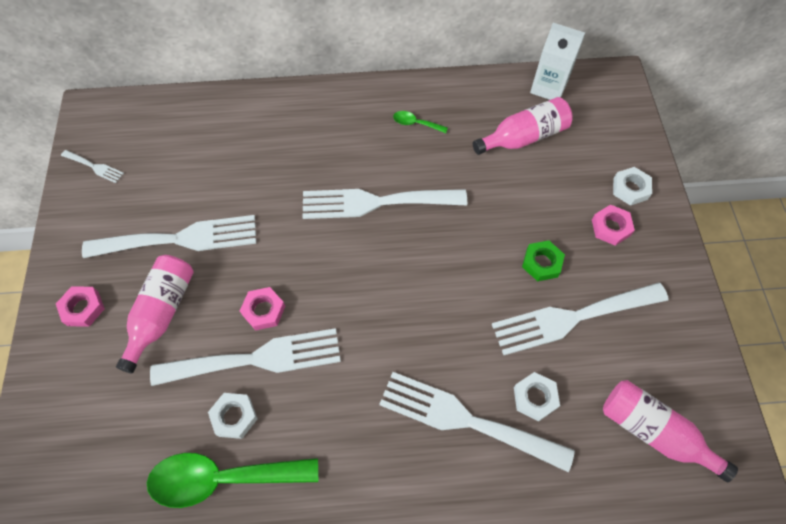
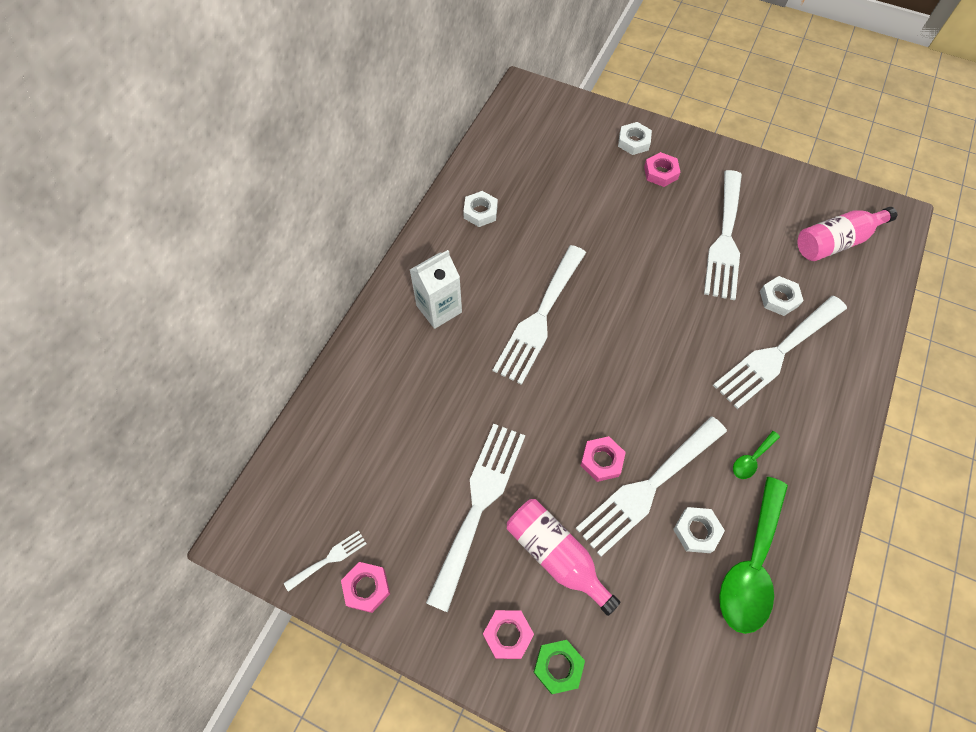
camera: 60 degrees left, 0 degrees up
white fork [150,328,341,386] -> white fork turned 150 degrees counterclockwise [575,416,727,557]
green spoon [393,111,448,133] -> green spoon moved to [733,431,780,479]
pink bottle [473,97,573,155] -> none
green nut [522,241,565,281] -> green nut moved to [533,640,585,694]
white carton [530,23,585,100] -> white carton moved to [410,250,462,329]
none -> pink nut [341,562,390,613]
none -> white nut [463,191,498,227]

